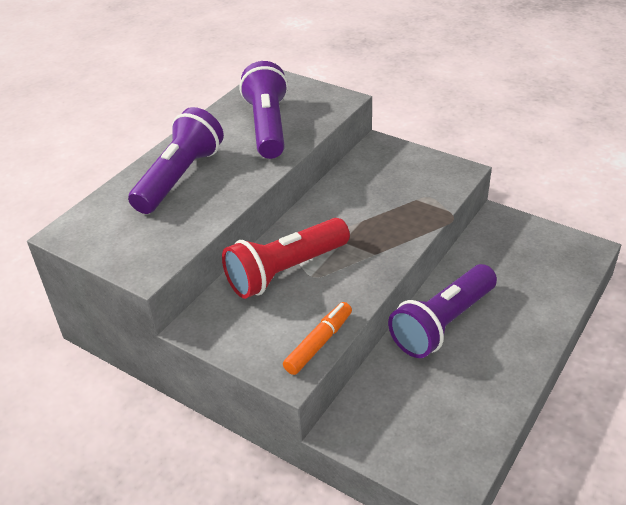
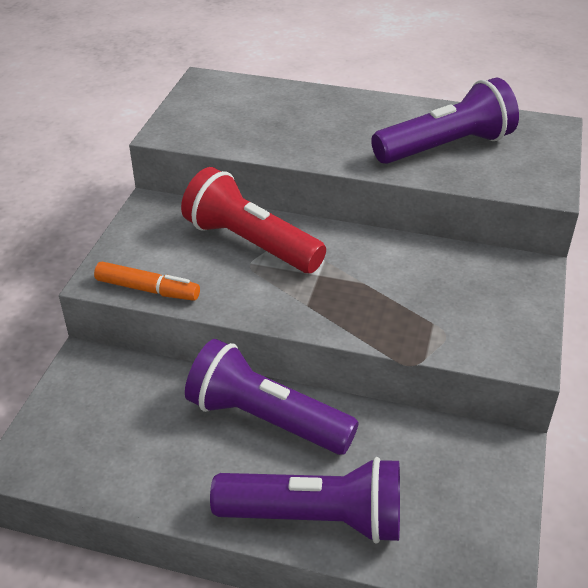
camera: 70 degrees right, 0 degrees up
purple flashlight [128,107,224,214] -> purple flashlight moved to [210,457,400,543]

